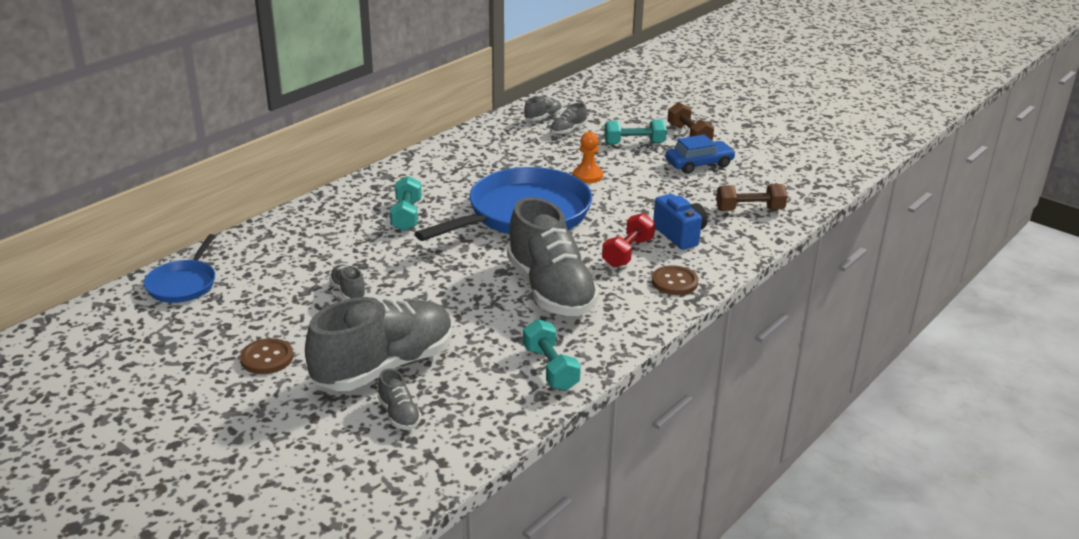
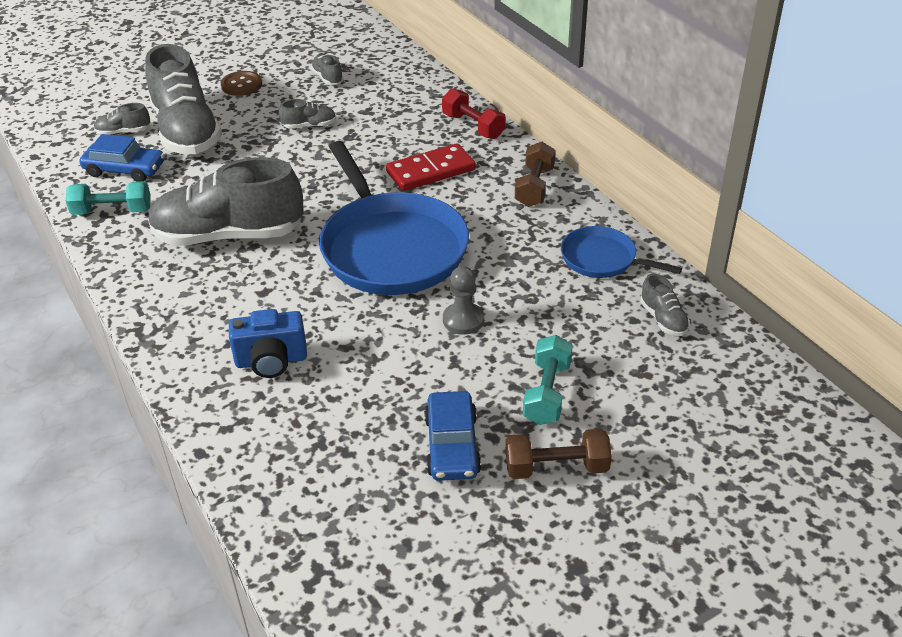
camera: 110 degrees right, 10 degrees up
blue pan [144,234,216,303] -> blue pan moved to [561,226,682,278]
turquoise dumbbell [390,176,422,231] -> red domino [386,143,476,191]
grey shoe [550,103,587,135] -> grey shoe moved to [311,55,344,85]
orange pawn [573,132,603,183] -> grey pawn [443,266,484,335]
red dumbbell [602,213,655,267] -> red dumbbell moved to [442,88,506,139]
brown button [652,266,698,295] -> none
brown dumbbell [716,184,787,211] -> brown dumbbell moved to [515,142,555,207]
none -> blue car [79,134,165,182]

